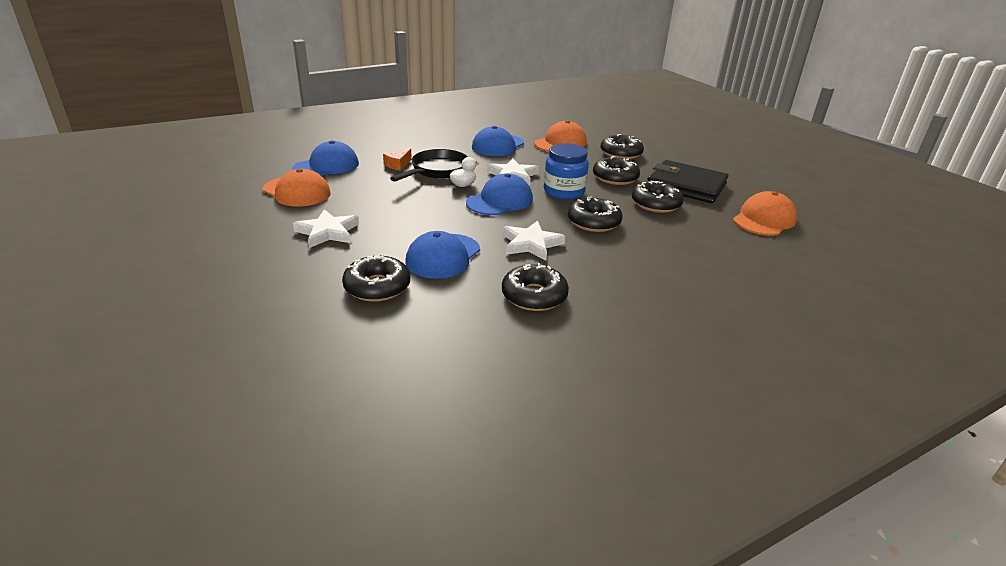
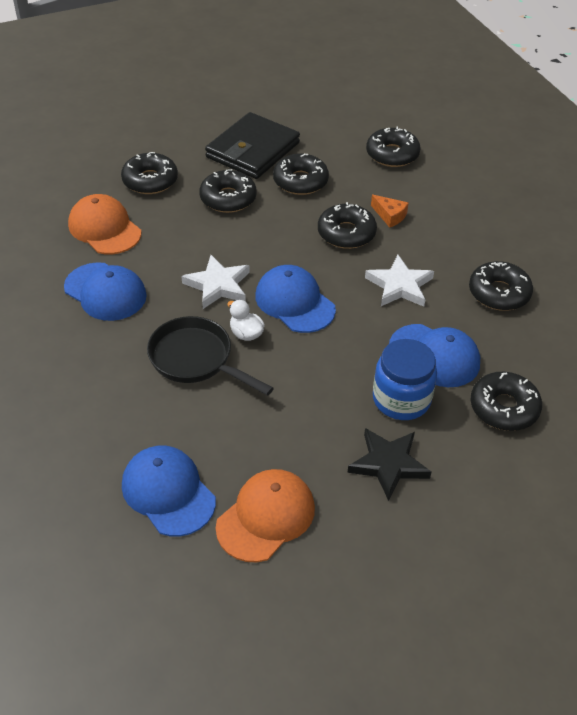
camera: 85 degrees left, 15 degrees up
white star [293,209,359,248] -> black star [347,428,432,501]
orange cheese [383,149,412,171] -> orange cheese moved to [371,195,409,227]
blue jar [544,143,589,199] -> blue jar moved to [373,339,437,420]
orange cap [733,191,797,236] -> none
none -> black donut [366,126,421,167]

